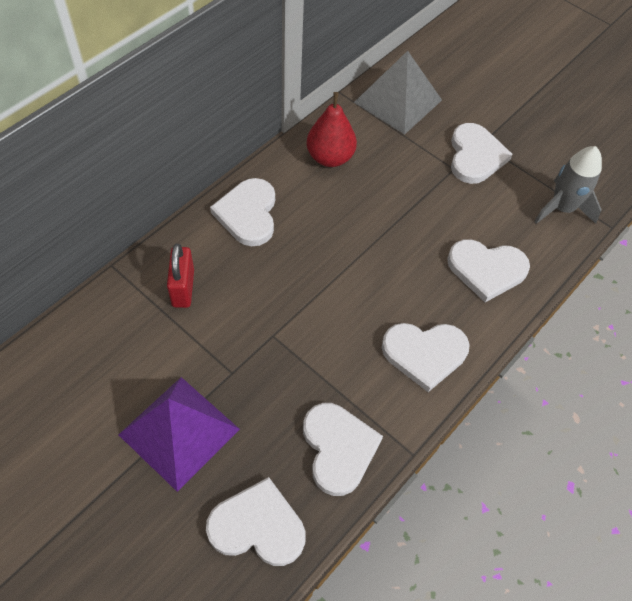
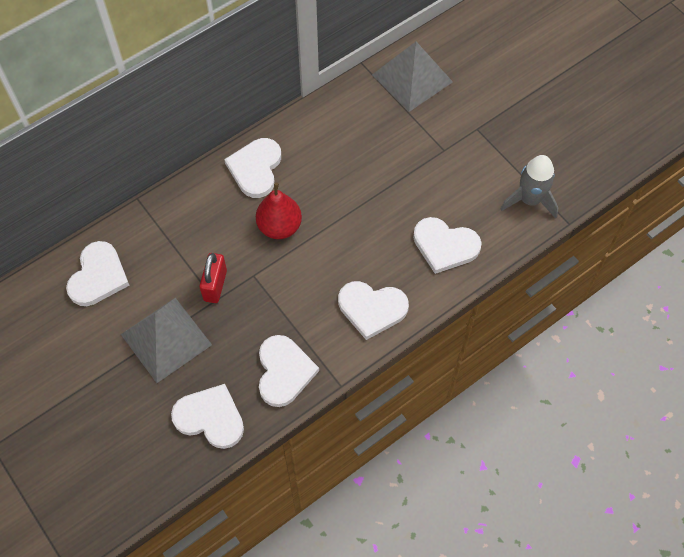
camera: 15 degrees right, 5 degrees up
purple pyramid [118,377,240,492] -> grey pyramid [121,298,212,383]
red padlock [167,244,194,308] -> red padlock moved to [200,253,227,303]
red pear [307,92,357,167] -> red pear moved to [256,183,302,239]
white heart [451,123,513,184] -> white heart moved to [66,241,129,306]

